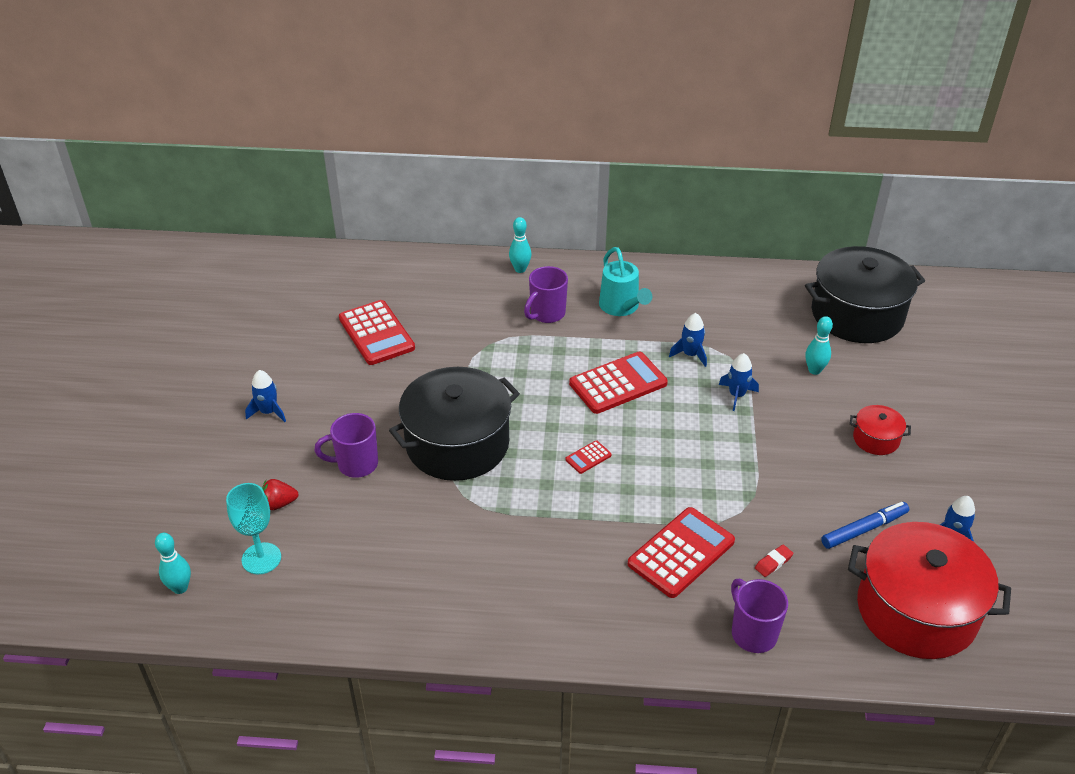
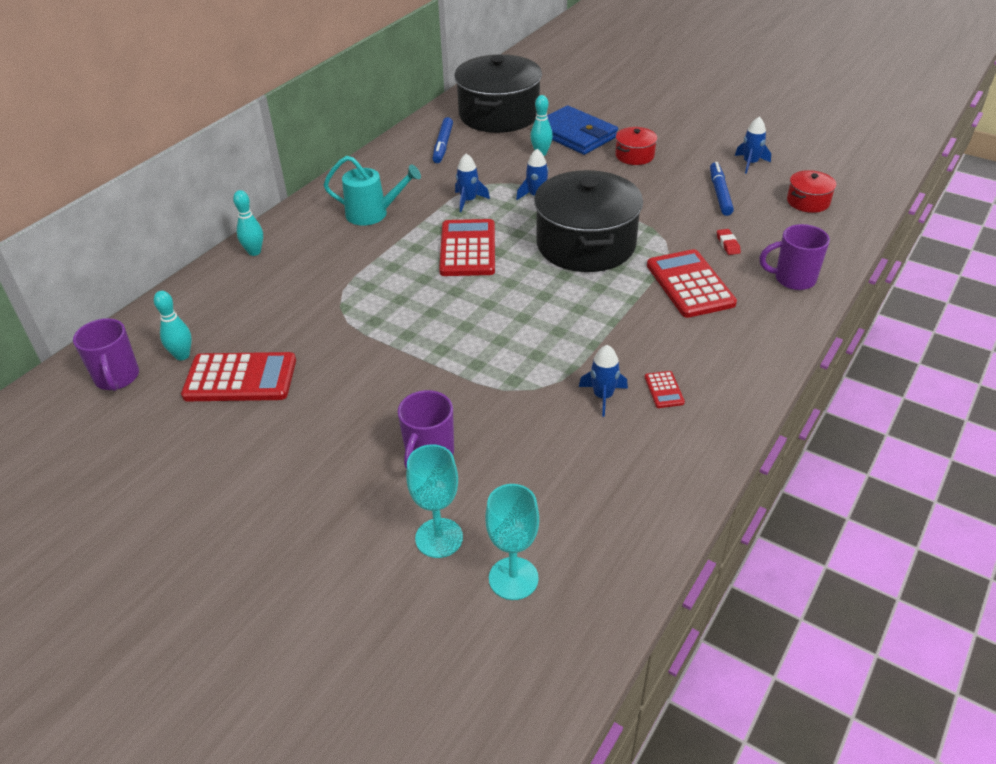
camera: 60 degrees left, 0 degrees up
turquoise bowling pin [155,533,191,594] -> turquoise bowling pin moved to [154,291,192,361]
blue rocket [245,370,286,422] -> blue rocket moved to [579,345,628,417]
red strawberry [262,479,299,510] -> turquoise goblet [406,444,463,558]
black pot [389,367,520,481] -> black pot moved to [534,170,643,272]
purple mug [524,266,568,323] -> purple mug moved to [73,318,139,391]
red calculator [566,440,612,474] -> red calculator moved to [645,371,685,408]
red pot [848,522,1011,659] -> red pot [787,170,837,213], size x0.45
none -> blue marker [433,117,453,163]
none -> blue wallet [547,105,618,155]

